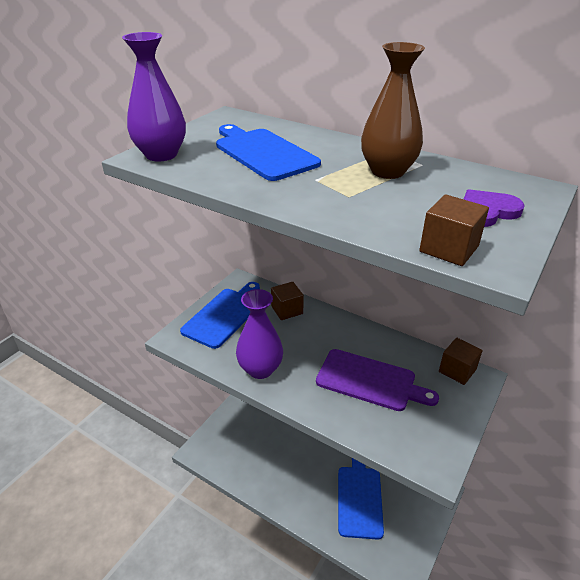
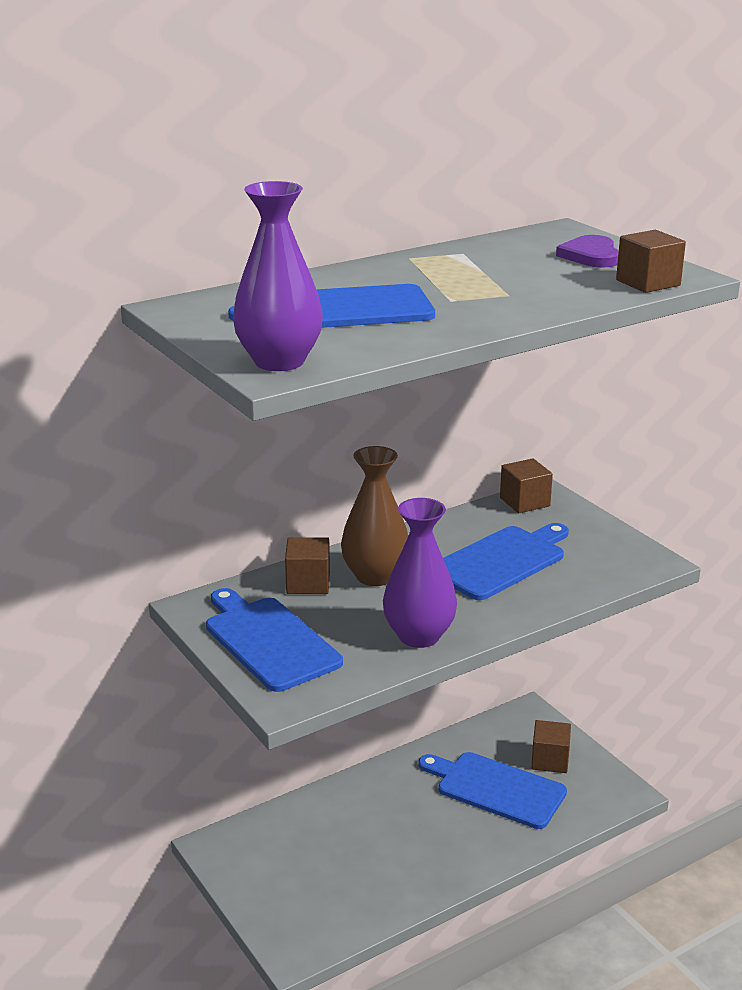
camera: 65 degrees left, 10 degrees down
purple cutting board [316,349,439,411] -> blue cutting board [443,523,569,600]
brown vase [361,42,425,179] -> brown vase moved to [341,446,408,586]
none -> brown cube [531,720,571,773]

